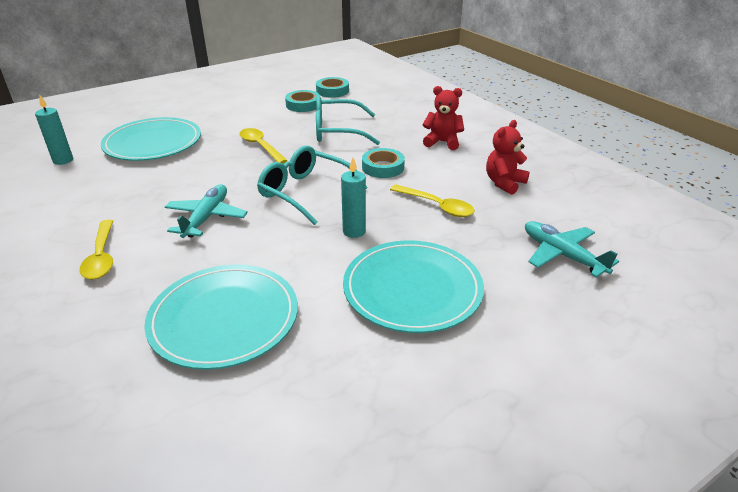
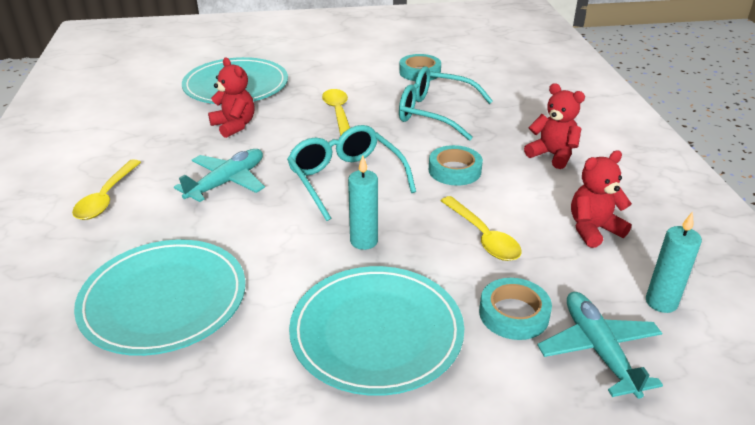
camera: 25 degrees right, 0 degrees up
turquoise candle [35,95,73,165] -> turquoise candle moved to [646,211,702,313]
turquoise tape [316,77,349,98] -> turquoise tape moved to [479,278,552,340]
none -> red teddy bear [208,57,254,138]

